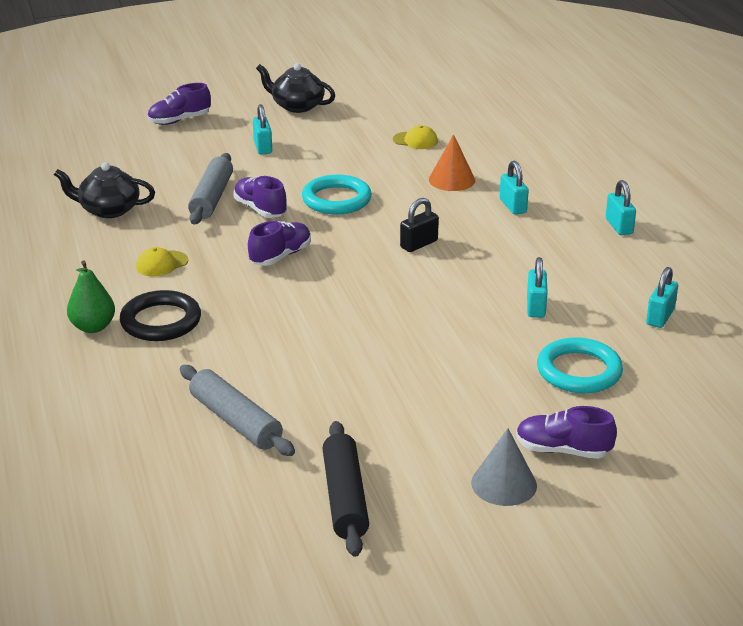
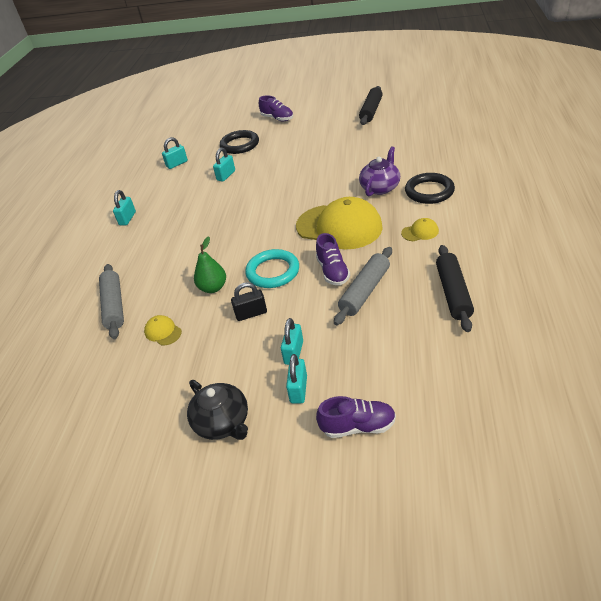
camera: 150 degrees left, 10 degrees up
black teapot [54,162,155,218] -> black rolling pin [436,245,474,332]
green pear [67,260,115,333] -> green pear moved to [194,236,226,293]
grey rolling pin [180,365,295,456] -> grey rolling pin moved to [99,264,124,339]
purple shoe [248,221,311,266] -> yellow cap [296,197,383,249]
black padlock [400,198,439,252] -> black padlock moved to [231,282,267,321]
orange cone [429,134,475,191] -> none
grey cone [471,428,537,506] -> none
turquoise padlock [500,161,529,215] -> turquoise padlock moved to [286,354,307,403]
turquoise ring [537,337,623,393] -> black ring [220,130,259,154]
none -> purple teapot [359,146,400,196]

